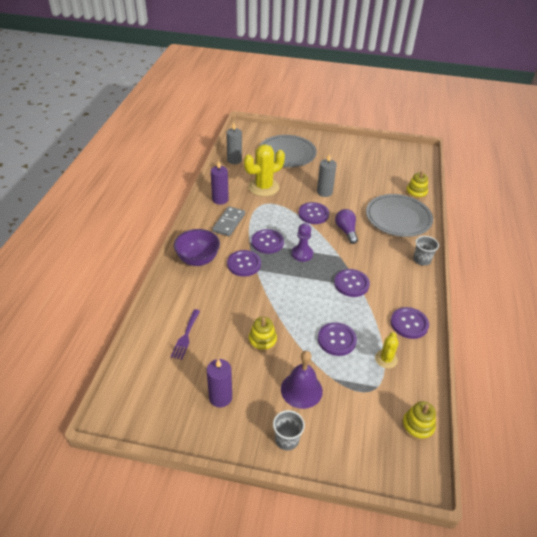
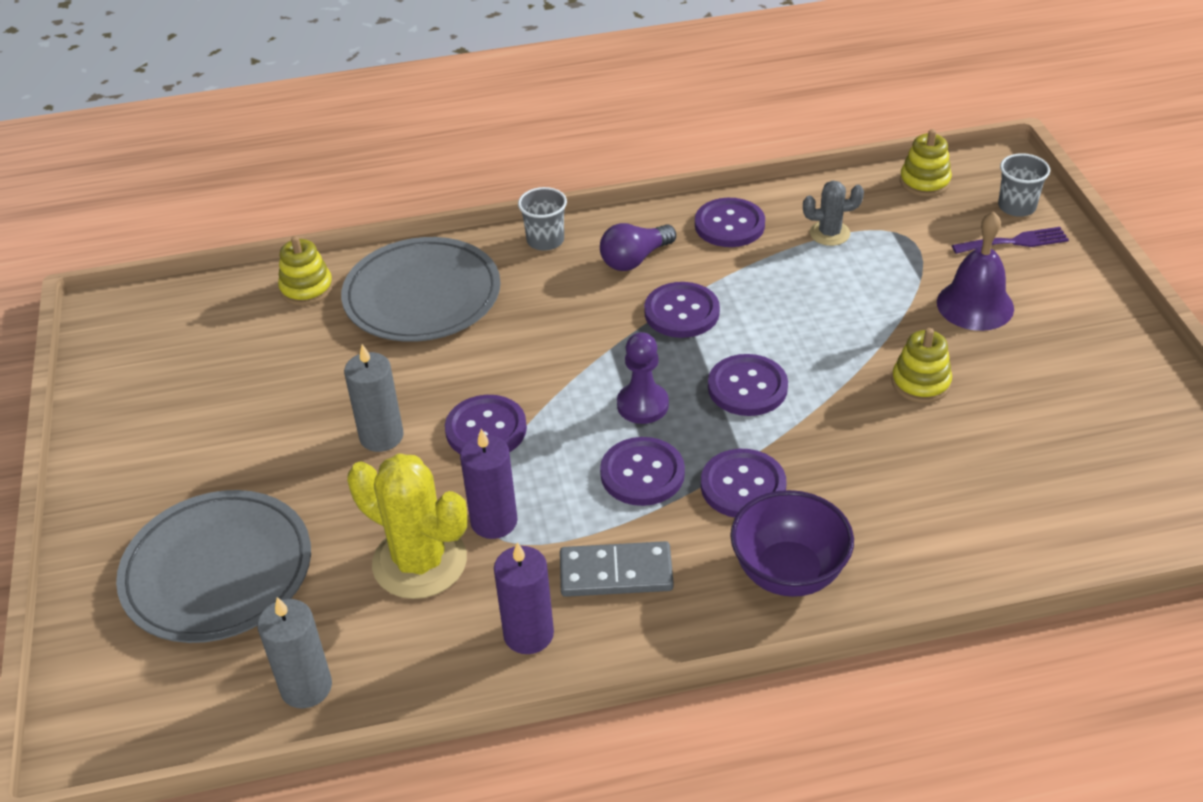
camera: 110 degrees left, 0 degrees up
purple fork [171,309,200,360] -> purple fork moved to [952,227,1069,254]
purple candle [207,359,232,408] -> purple candle moved to [460,429,518,539]
grey cup [273,410,305,450] -> grey cup moved to [998,153,1050,217]
purple button [318,322,357,356] -> purple button moved to [708,354,788,416]
purple light bulb [335,209,358,244] -> purple light bulb moved to [600,223,676,271]
yellow cactus [375,332,399,368] -> grey cactus [803,181,864,246]

